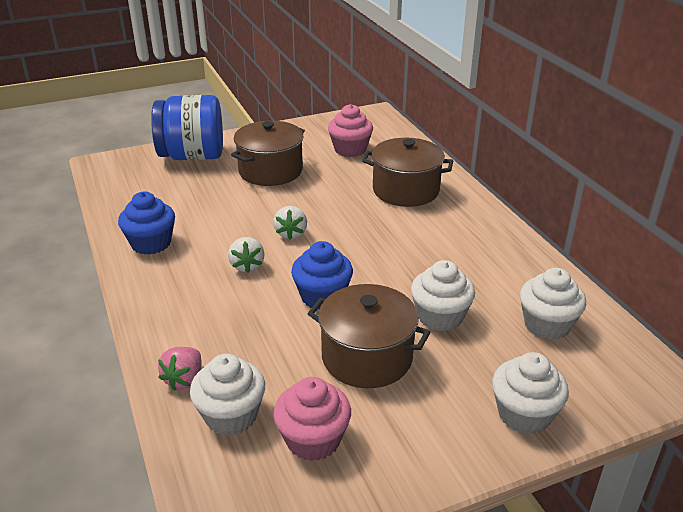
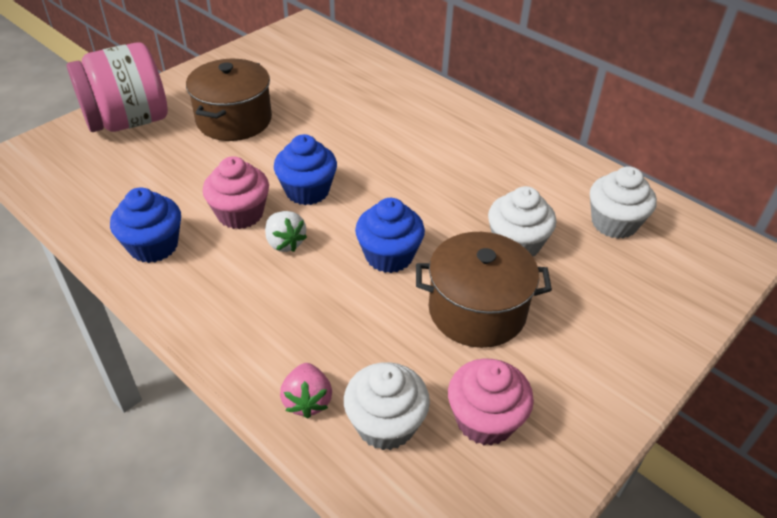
camera: 25 degrees left, 10 degrees up
blue jar [151,95,223,160] -> pink jar [67,42,168,132]
white strawberry [273,206,307,240] -> blue cupcake [274,134,337,205]
pink cupcake [328,104,373,157] -> pink cupcake moved to [203,156,269,229]
brown pot [362,138,453,207] -> none
white cupcake [492,352,569,434] -> none

